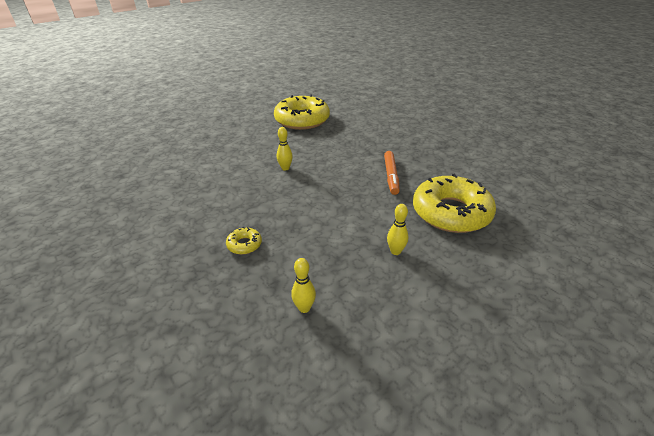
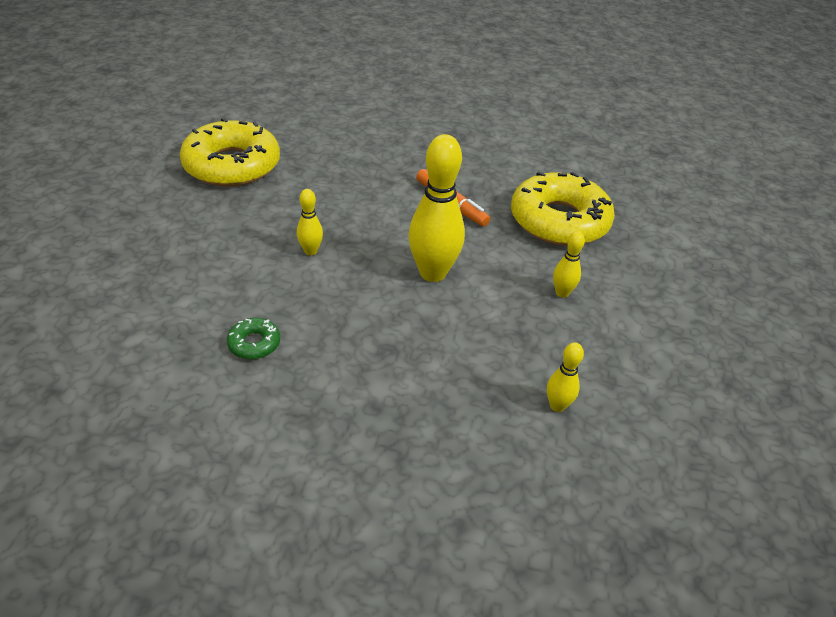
camera: 45 degrees left, 5 degrees up
yellow donut [226,227,262,255] -> none
none -> green donut [227,318,280,359]
none -> yellow bowling pin [408,134,465,282]

